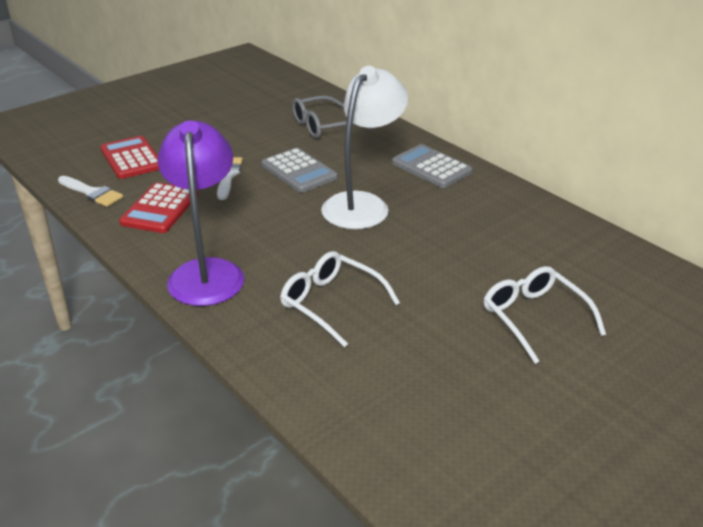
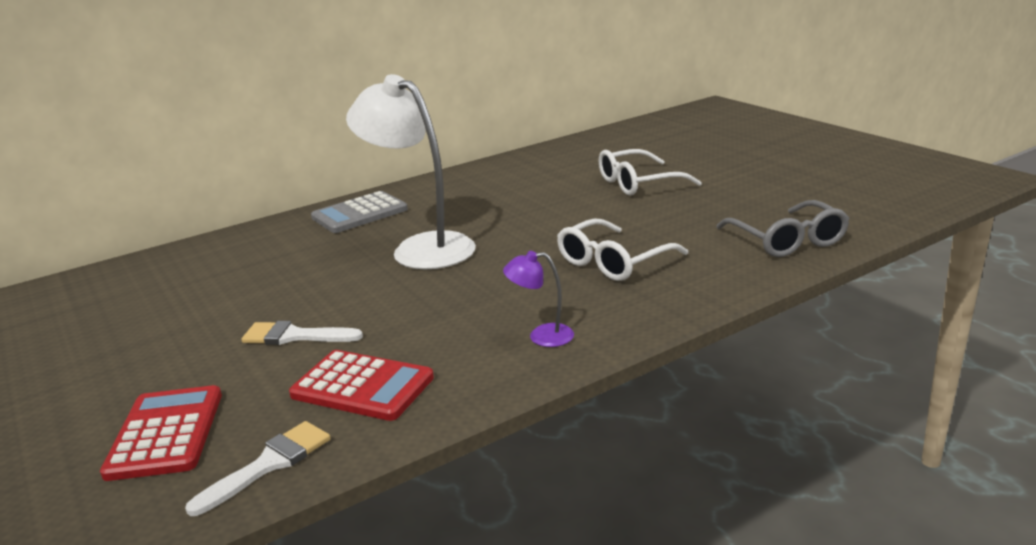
camera: 80 degrees left, 10 degrees down
red calculator [100,136,159,179] -> red calculator turned 105 degrees clockwise [100,385,222,481]
purple lamp [157,121,244,306] -> purple lamp [503,251,574,347], size x0.44
grey calculator [262,148,338,193] -> none
grey glasses [292,95,372,138] -> grey glasses moved to [716,200,850,257]

